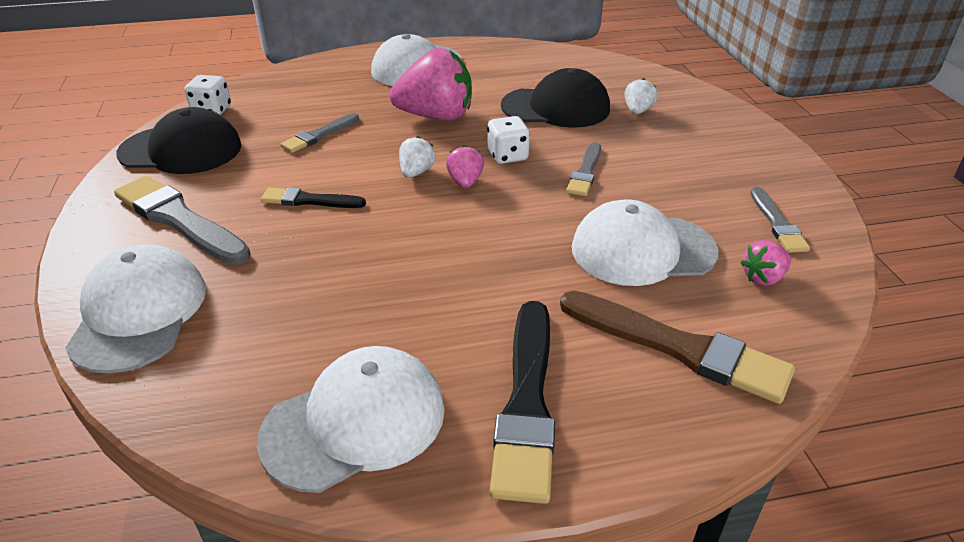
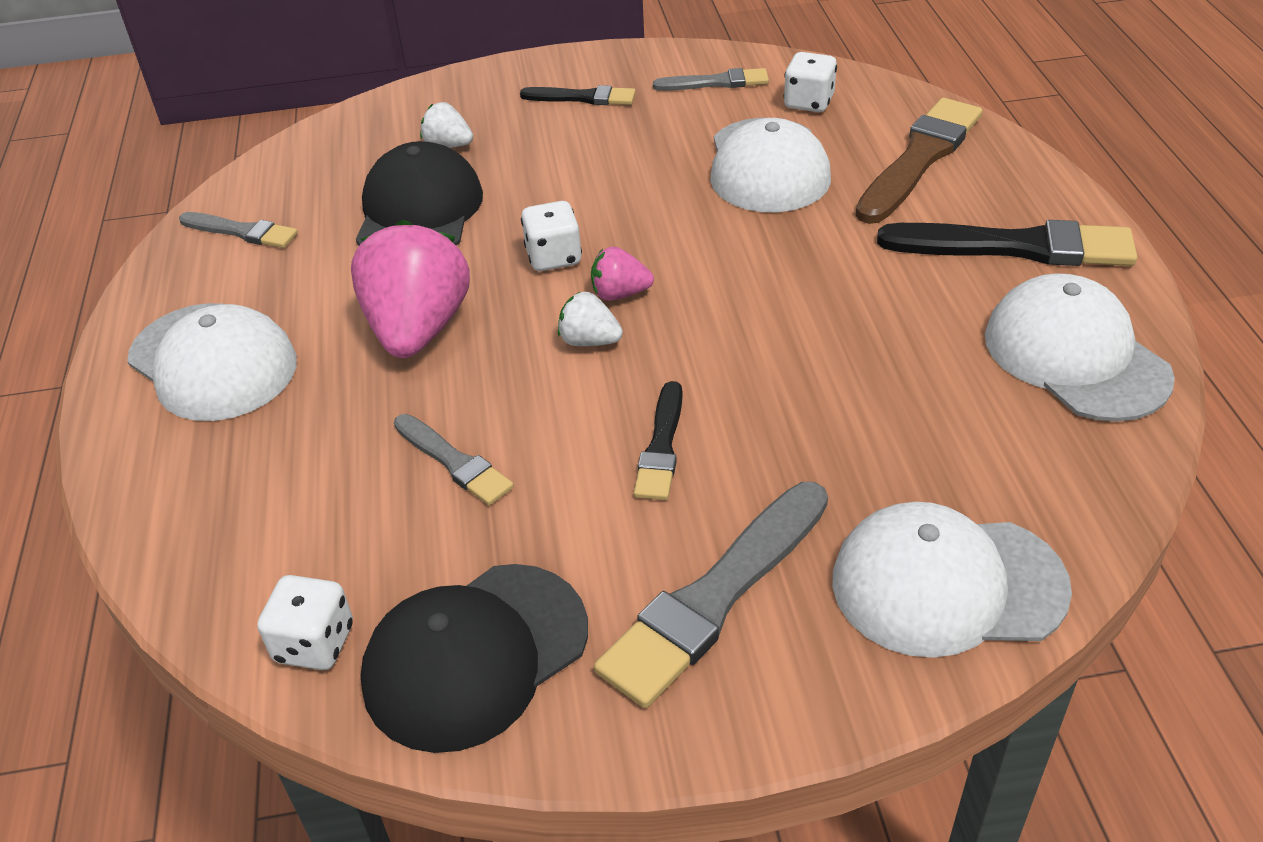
camera: 85 degrees left, 5 degrees up
black cap [117,107,242,174] -> black cap turned 135 degrees counterclockwise [361,564,588,753]
grey brush [566,142,601,196] -> grey brush moved to [179,212,298,248]
pink strawberry [740,240,791,286] -> white dice [784,52,837,112]
none -> black brush [520,85,636,105]

